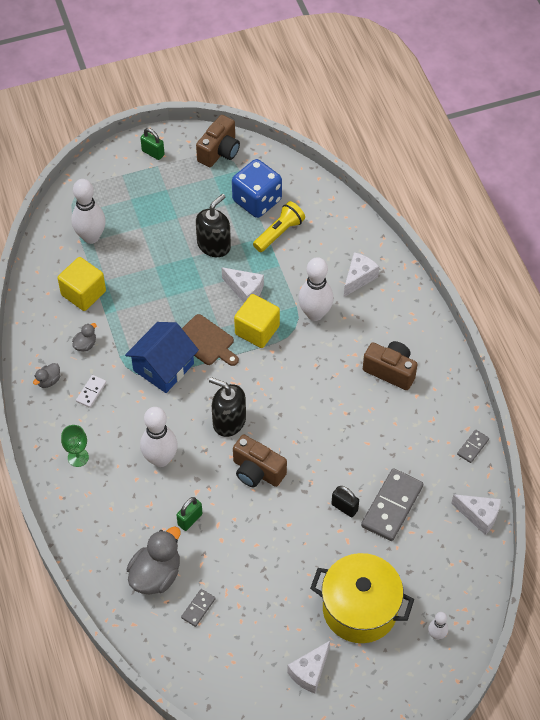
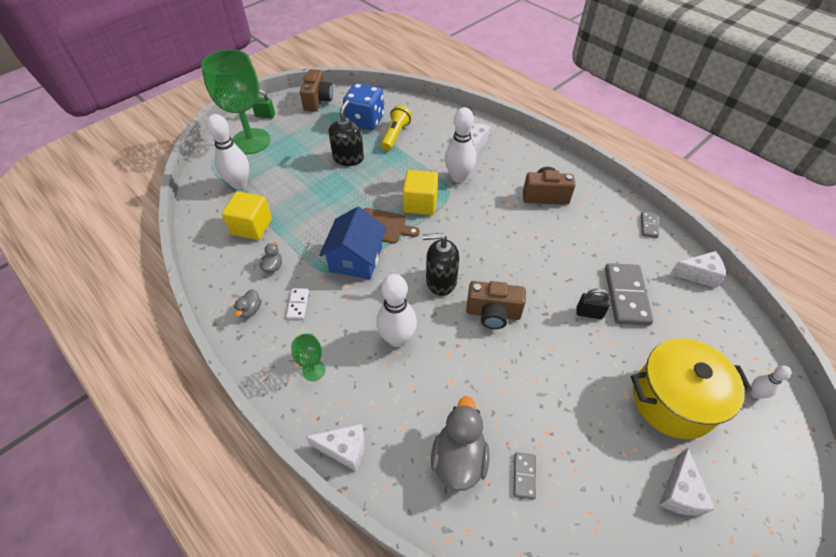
camera: 25 degrees left, 5 degrees down
green padlock [177,497,203,531] -> none
white cheese [222,267,264,303] -> white cheese moved to [305,424,365,471]
none -> green goblet [201,49,271,154]

